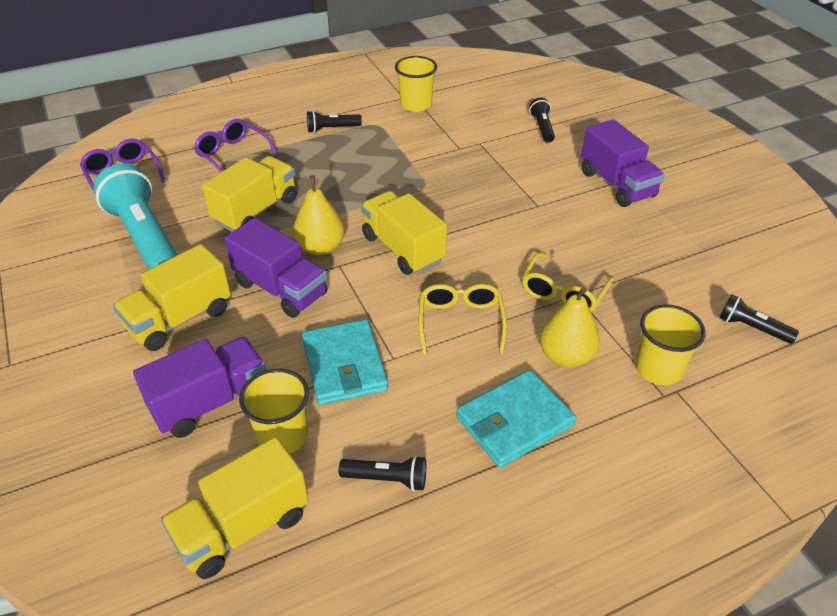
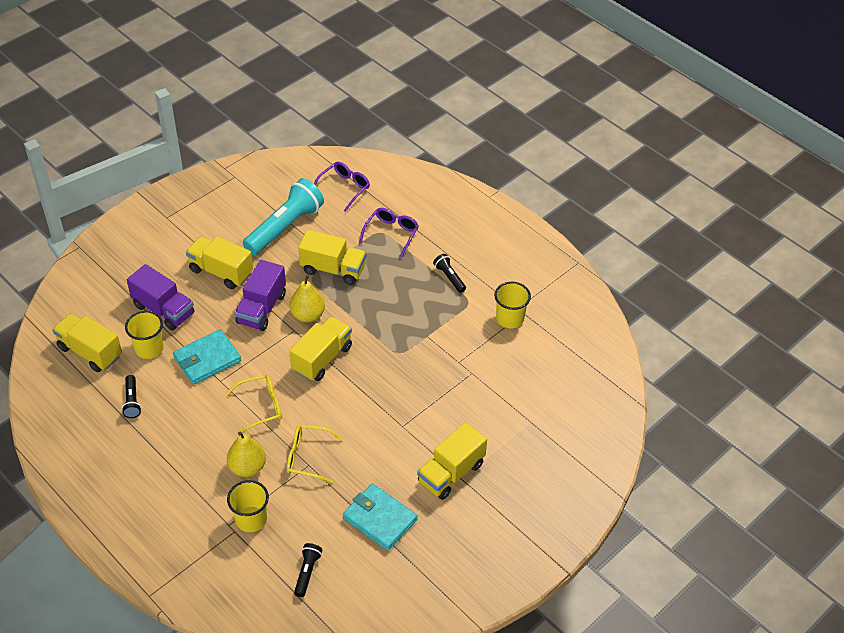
camera: 70 degrees right, 5 degrees up
turquoise wallet [456,370,576,468] -> turquoise wallet moved to [343,484,418,551]
black flashlight [529,97,555,143] -> none
purple truck [581,119,665,207] -> yellow truck [417,422,487,500]

